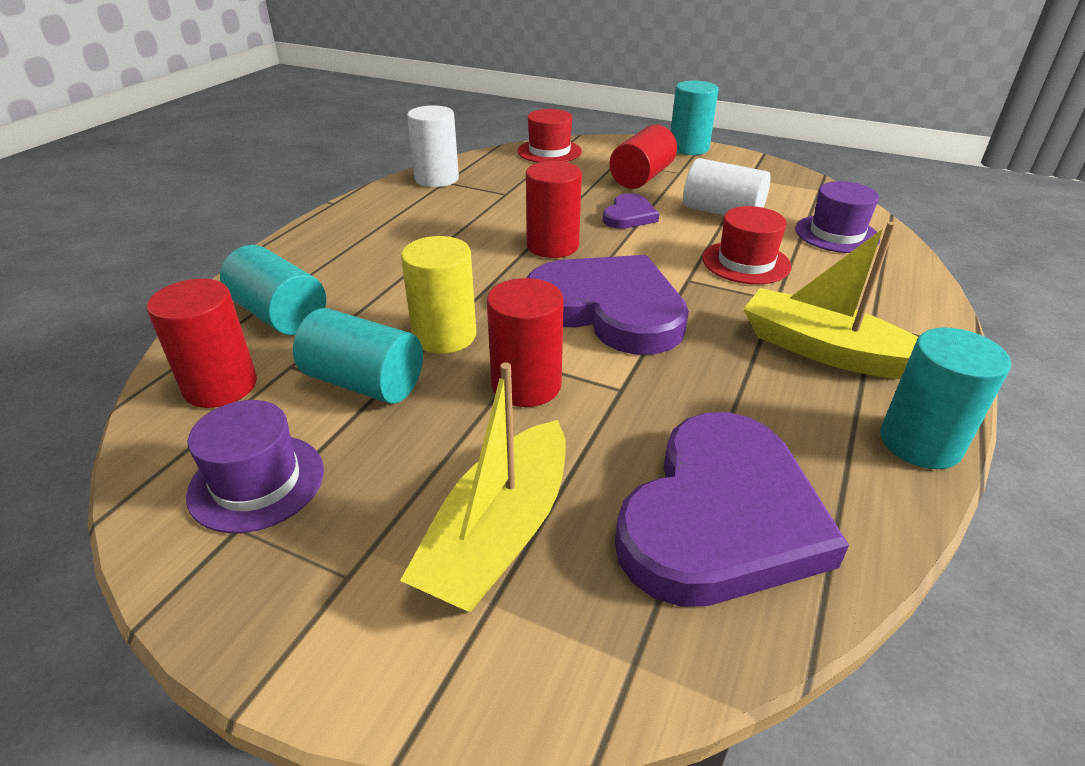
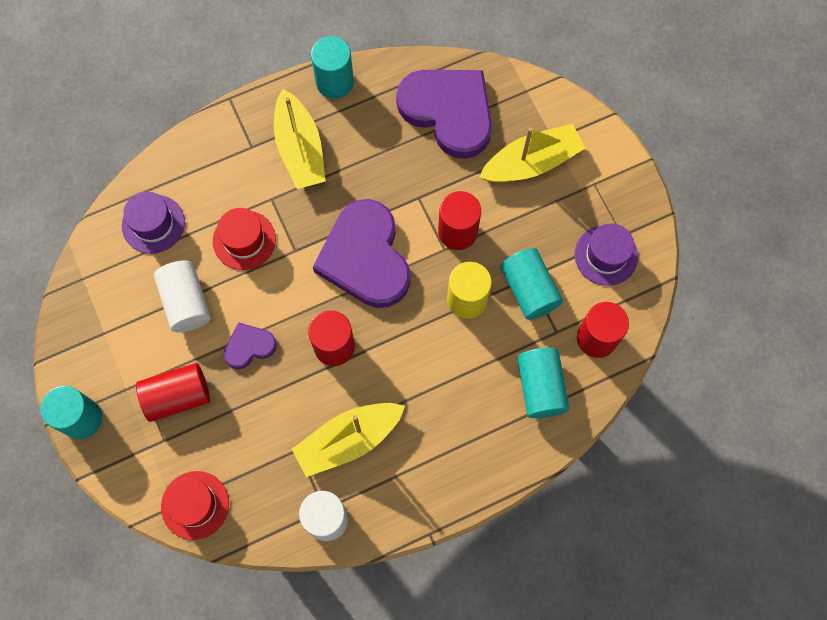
camera: 140 degrees left, 35 degrees up
purple heart [615,412,849,607] -> purple heart turned 60 degrees clockwise [396,70,492,159]
none -> yellow boat [292,403,405,477]

